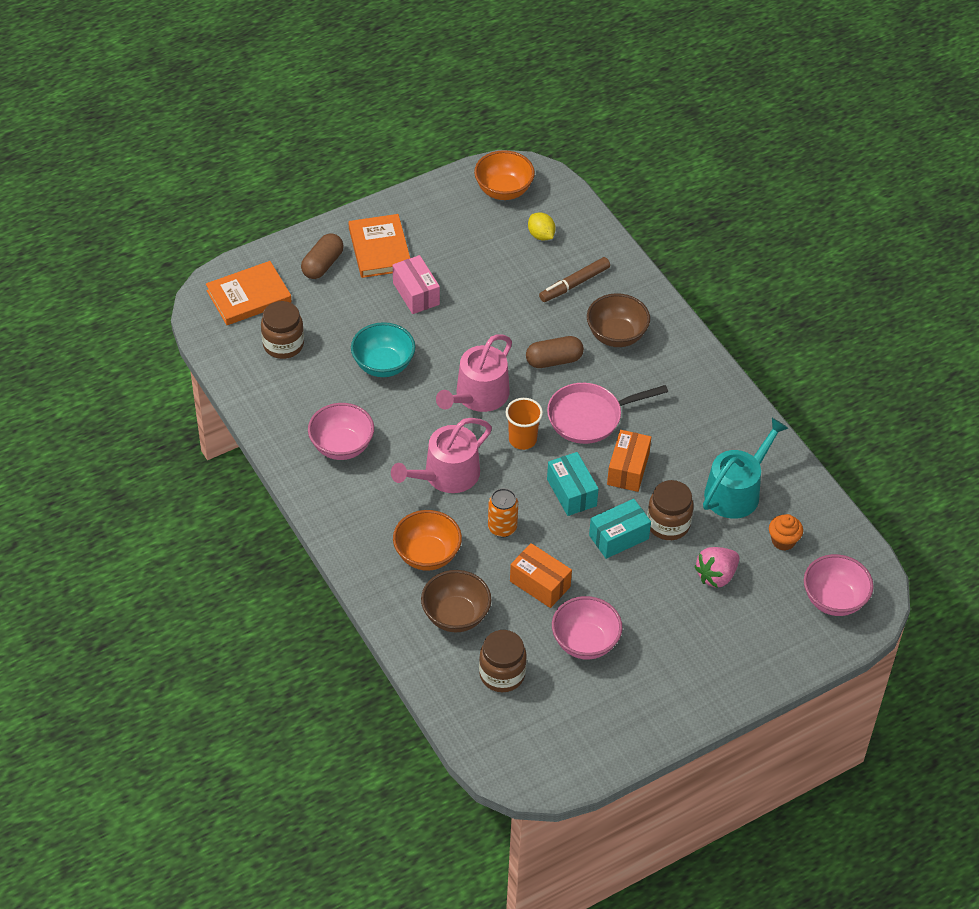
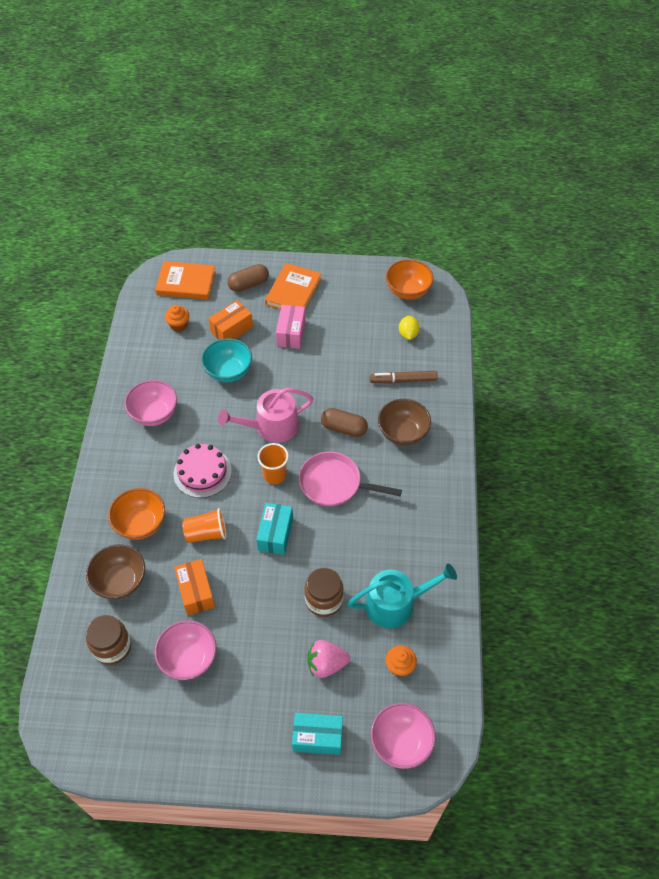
camera: 35 degrees right, 5 degrees up
brown jar [261,301,304,359] -> orange cupcake [165,305,189,332]
pink watering can [391,418,492,493] -> pink cake [173,444,232,498]
orange can [488,488,518,537] -> orange cup [182,508,226,543]
turquoise box [589,499,651,559] -> turquoise box moved to [292,713,343,755]
orange box [607,430,651,492] -> orange box moved to [208,300,253,340]

